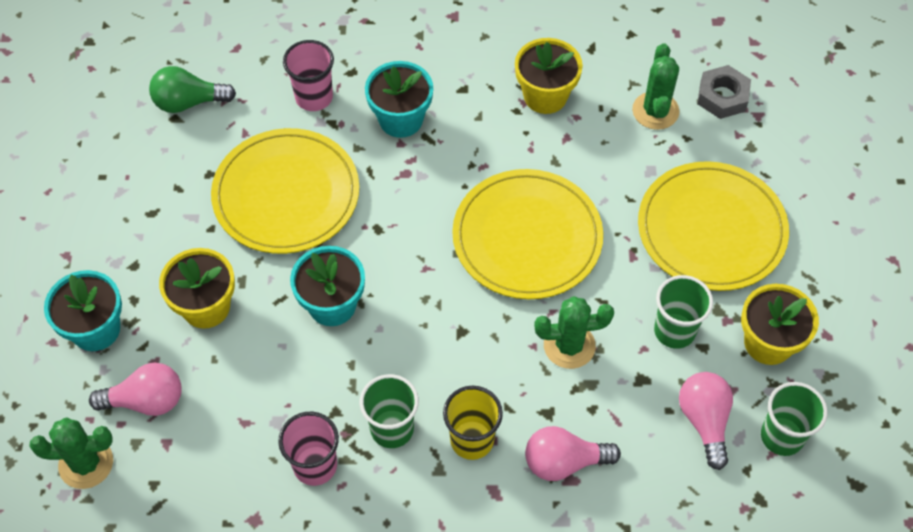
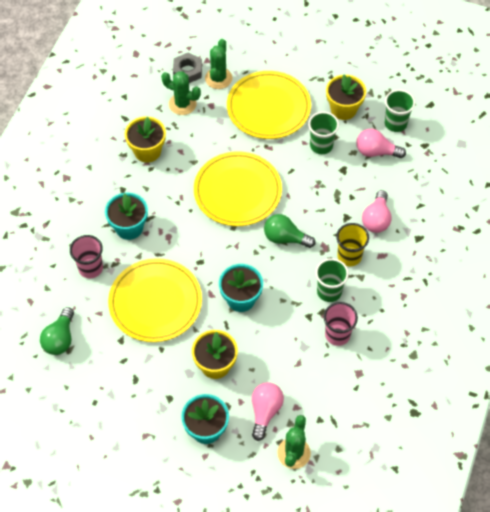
camera: 70 degrees left, 0 degrees up
green cactus [534,296,614,369] -> green cactus moved to [205,39,233,89]
none -> green light bulb [264,214,315,248]

